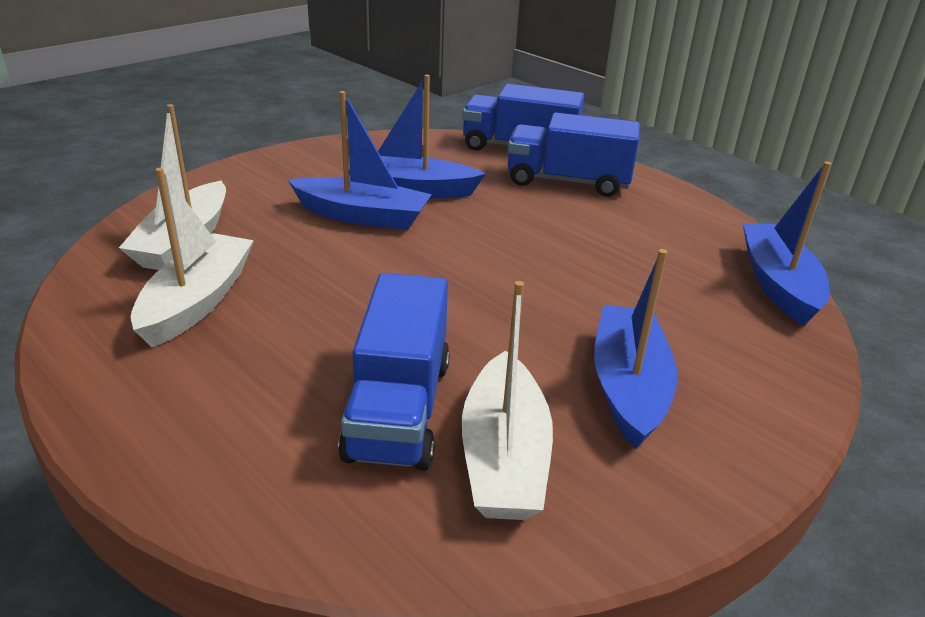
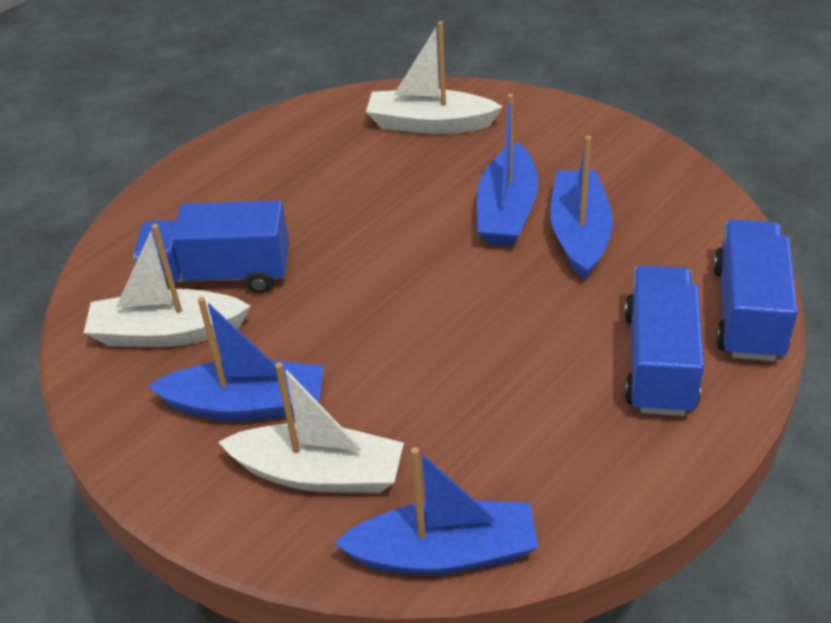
camera: 90 degrees right, 10 degrees up
white boat [131,168,254,347] -> white boat moved to [219,362,404,493]

